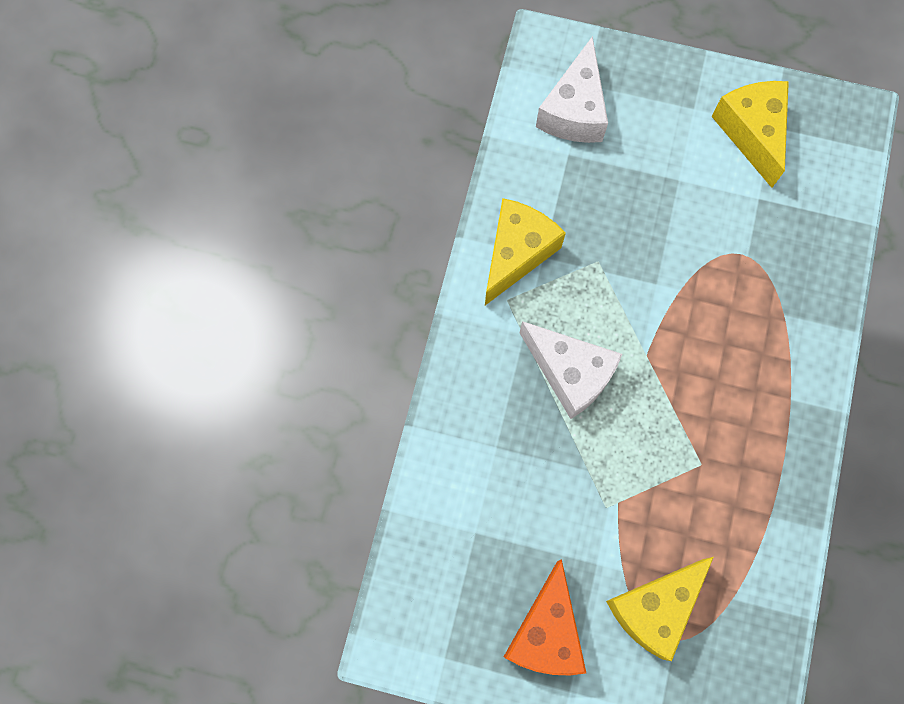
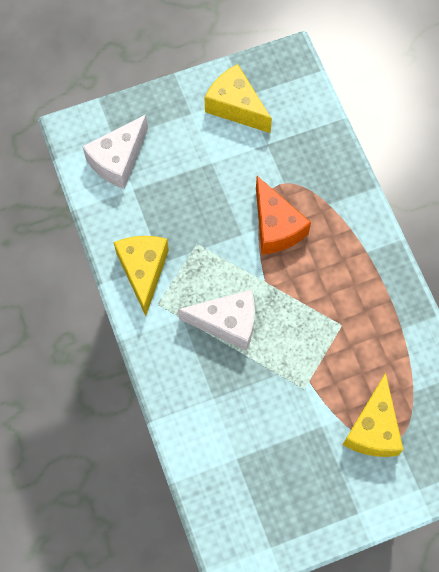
camera: 35 degrees left, 5 degrees down
orange cheese [504,559,586,675] -> orange cheese moved to [256,176,311,255]
white cheese [536,36,608,143] -> white cheese turned 60 degrees clockwise [82,115,148,189]

